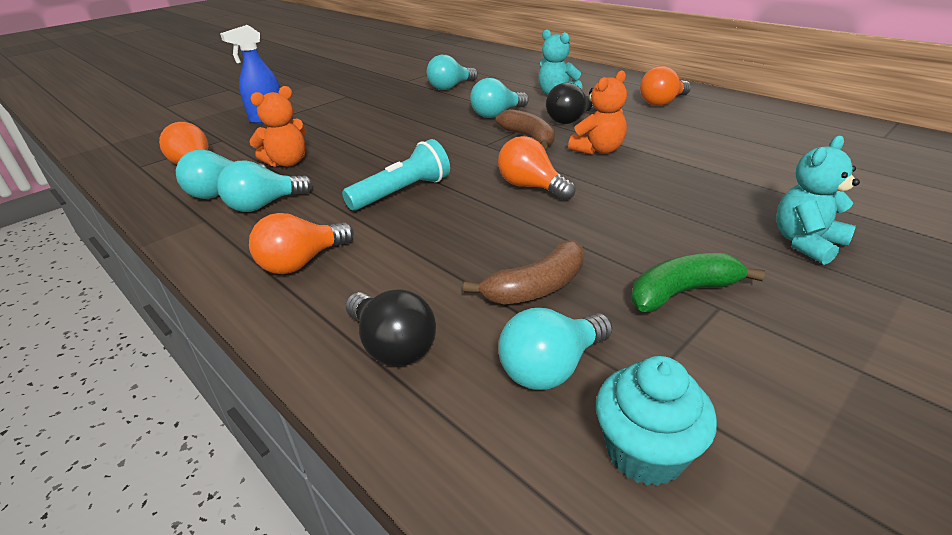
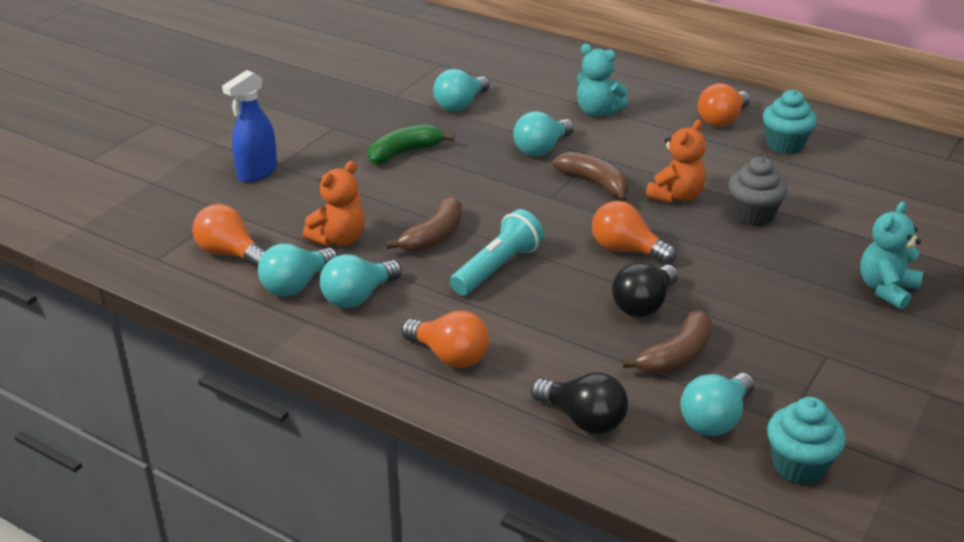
camera: 15 degrees left, 0 degrees up
orange light bulb [249,213,354,274] -> orange light bulb turned 90 degrees counterclockwise [401,310,489,368]
black light bulb [546,83,597,124] -> black light bulb moved to [612,263,678,317]
green banana [631,253,765,312] -> green banana moved to [368,124,454,165]
none -> brown banana [386,196,462,252]
none -> grey cupcake [728,157,788,226]
none -> turquoise cupcake [762,90,817,154]

